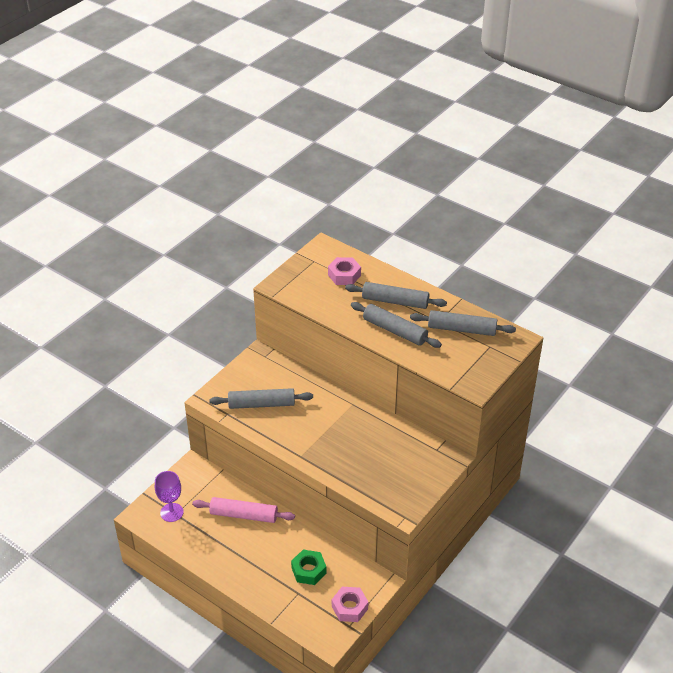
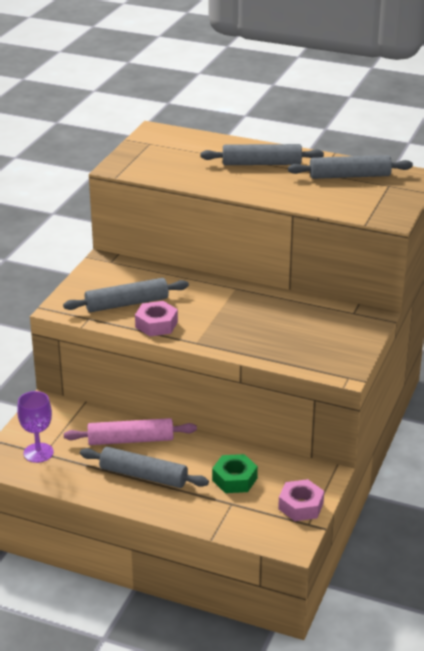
camera: 15 degrees left, 10 degrees down
pink nut [328,257,361,285] -> pink nut moved to [135,301,178,336]
grey rolling pin [351,302,442,348] -> grey rolling pin moved to [80,447,209,488]

